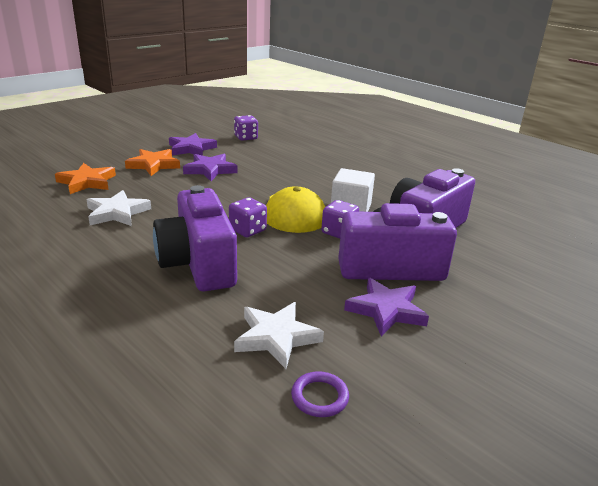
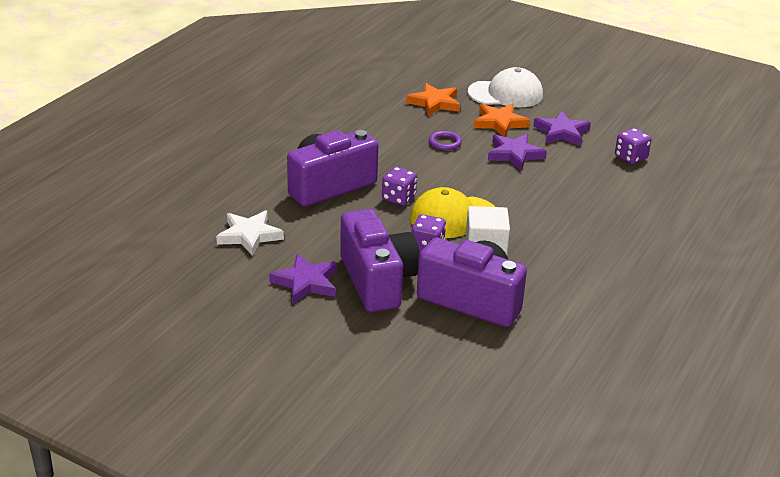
camera: 75 degrees right, 5 degrees up
white star [86,190,151,226] -> none
purple ring [291,371,349,417] -> purple ring moved to [429,131,462,151]
none -> white cap [468,67,543,107]

